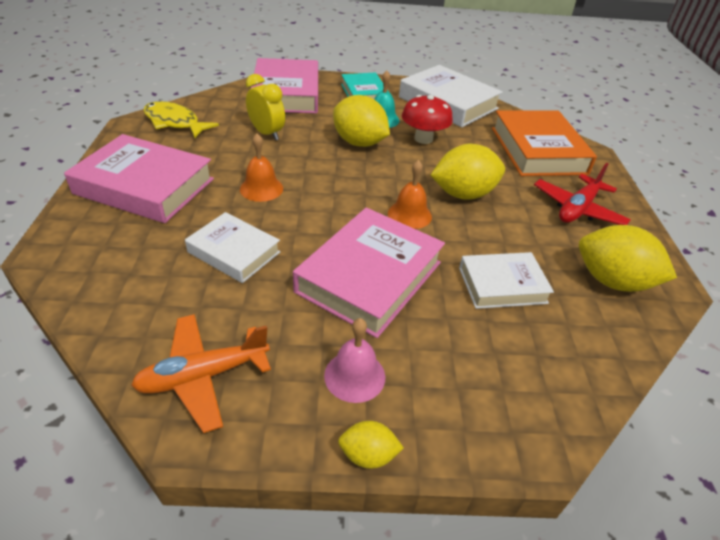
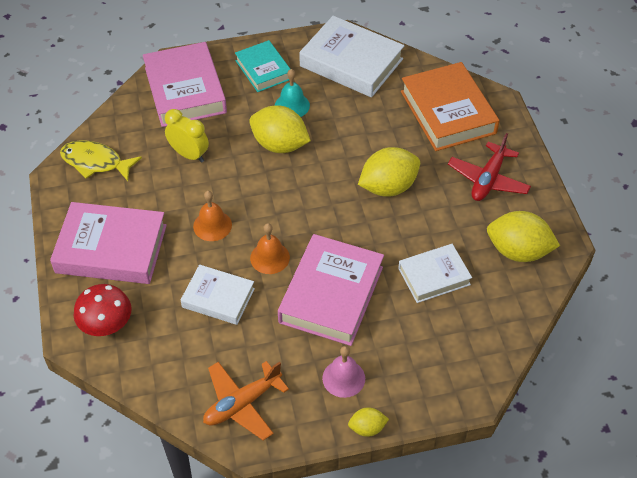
camera: 10 degrees left, 10 degrees up
orange bell [388,160,432,229] -> orange bell moved to [250,223,290,274]
red mushroom [402,95,453,144] -> red mushroom moved to [74,284,132,336]

